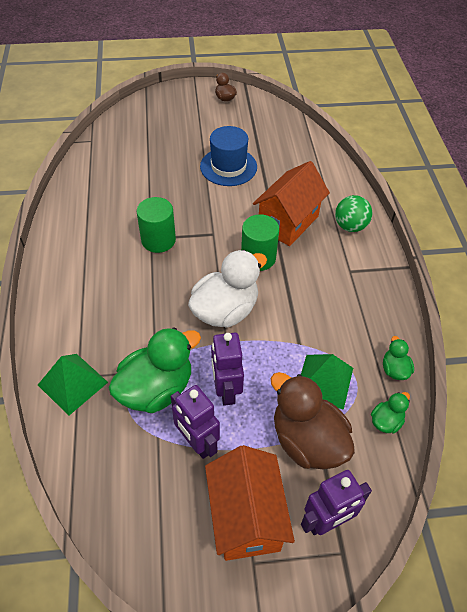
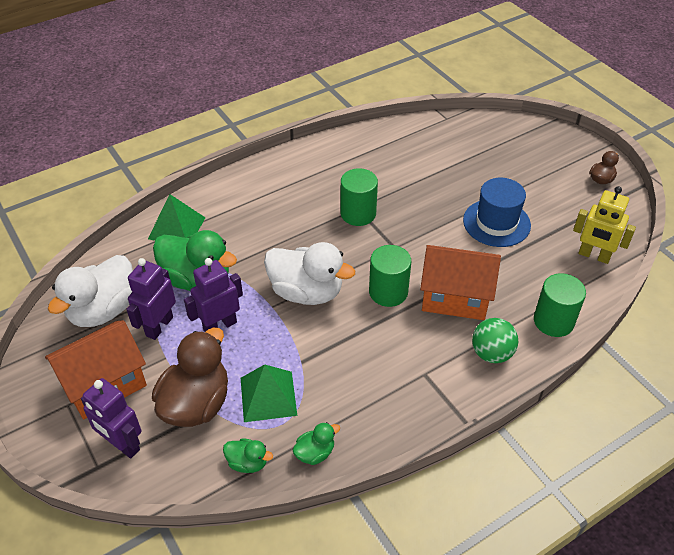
camera: 65 degrees right, 5 degrees down
none -> white duck [48,255,133,327]
none -> green cylinder [534,273,586,337]
none -> yellow robot [573,186,636,264]

